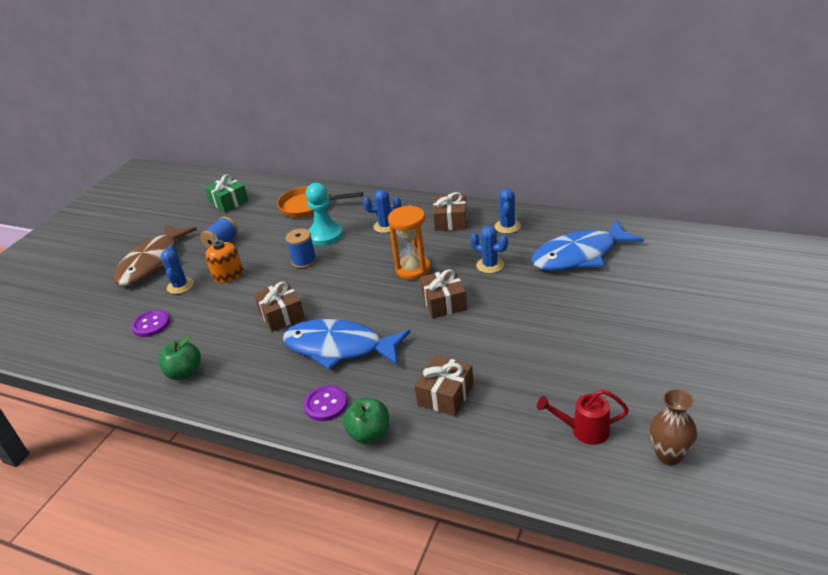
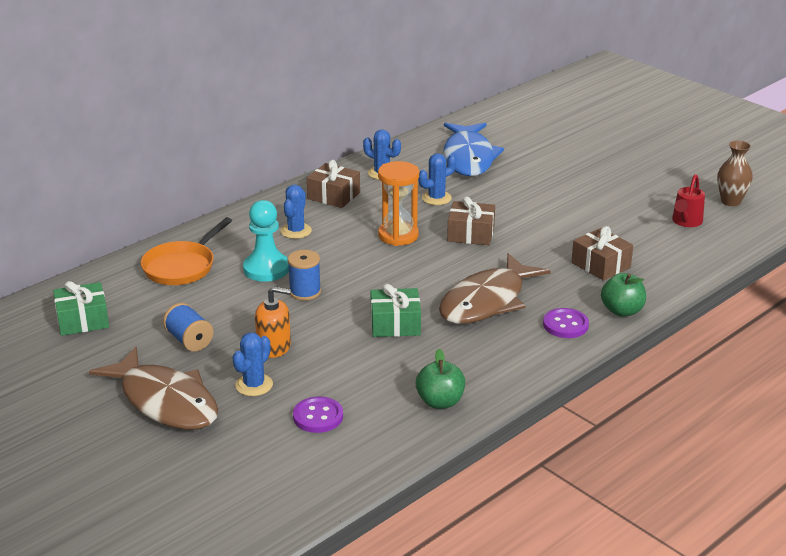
camera: 70 degrees left, 5 degrees down
blue cactus [161,245,194,294] -> blue cactus turned 75 degrees counterclockwise [232,333,273,396]
brown gift [254,281,305,332] -> green gift [371,284,421,337]
blue fish [283,319,411,370] -> brown fish [439,253,551,324]

